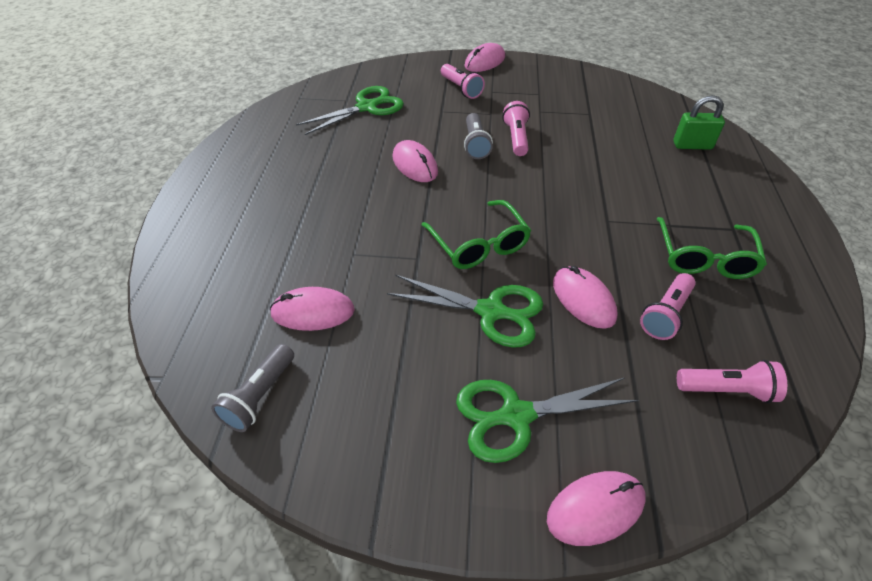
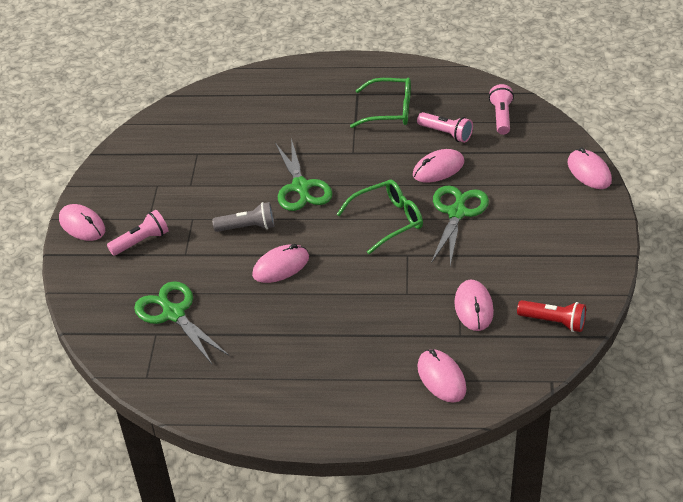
camera: 90 degrees left, 5 degrees down
grey flashlight [211,344,294,432] -> red flashlight [517,300,586,332]
green scissors [456,378,638,463] -> green scissors moved to [275,138,333,211]
pink flashlight [502,101,530,156] -> none
green padlock [673,95,725,150] -> none
none -> pink mouse [417,349,467,403]

